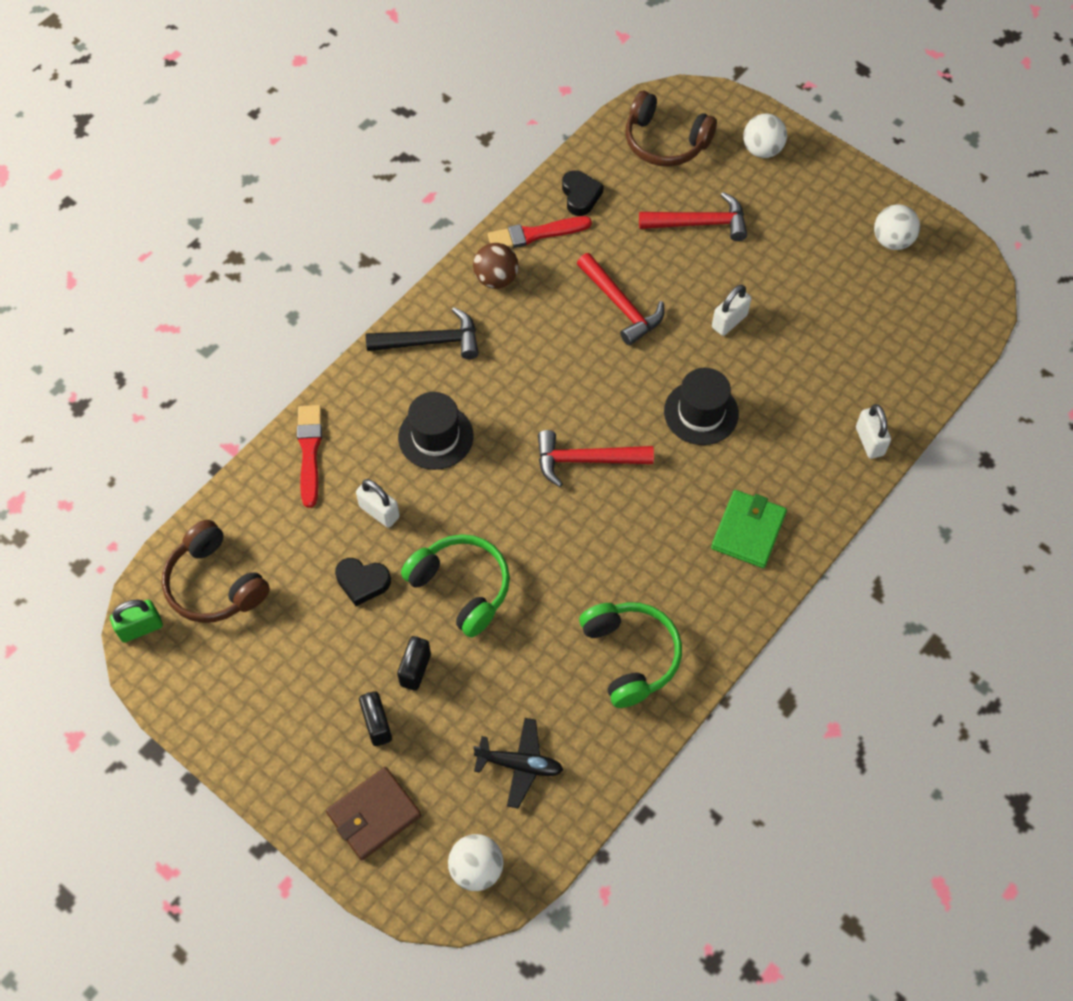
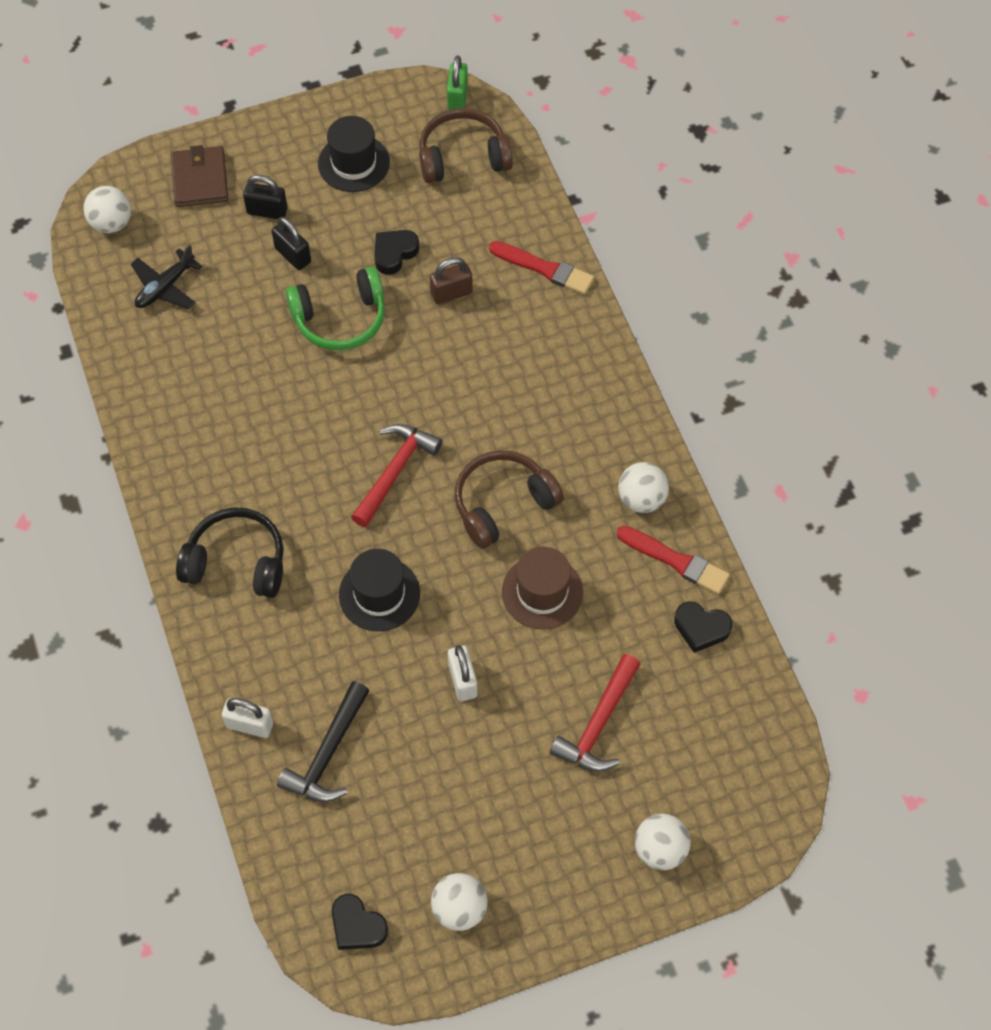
camera: 120 degrees right, 0 degrees up
white padlock [356,479,400,528] -> brown padlock [430,257,473,304]
black hammer [366,307,479,359] -> black hammer moved to [277,681,370,802]
black hat [398,392,473,470] -> black hat moved to [318,116,390,192]
brown ball [473,243,519,289] -> white ball [618,462,669,513]
red brush [488,216,592,248] -> red brush turned 105 degrees clockwise [616,526,730,594]
red hammer [577,253,664,346] -> brown hat [502,547,583,629]
green headphones [579,602,682,708] -> none
brown headphones [625,91,717,167] -> brown headphones moved to [454,450,564,549]
green wallet [711,490,787,568] -> black headphones [176,508,284,598]
none -> black heart [332,894,388,950]

